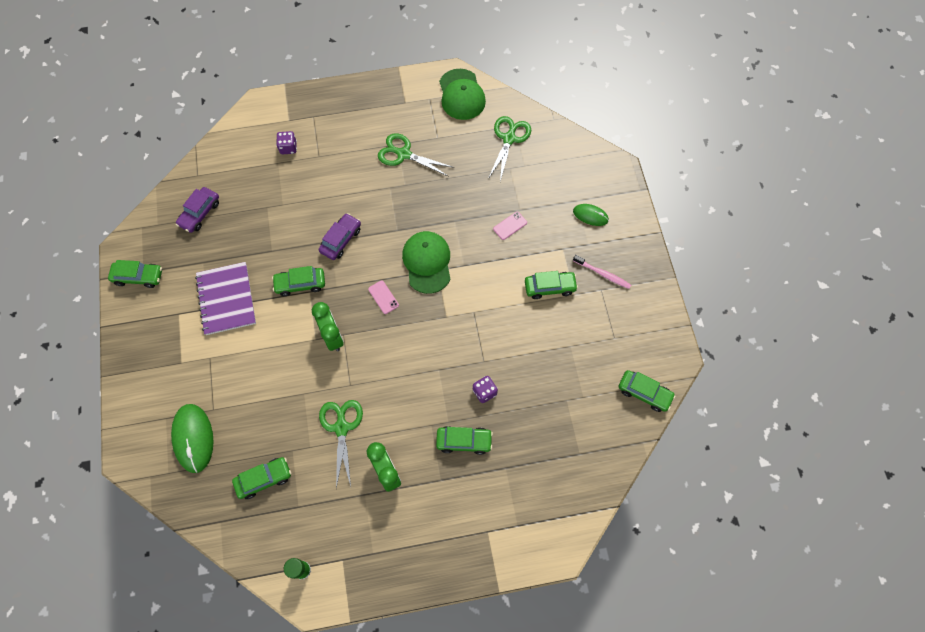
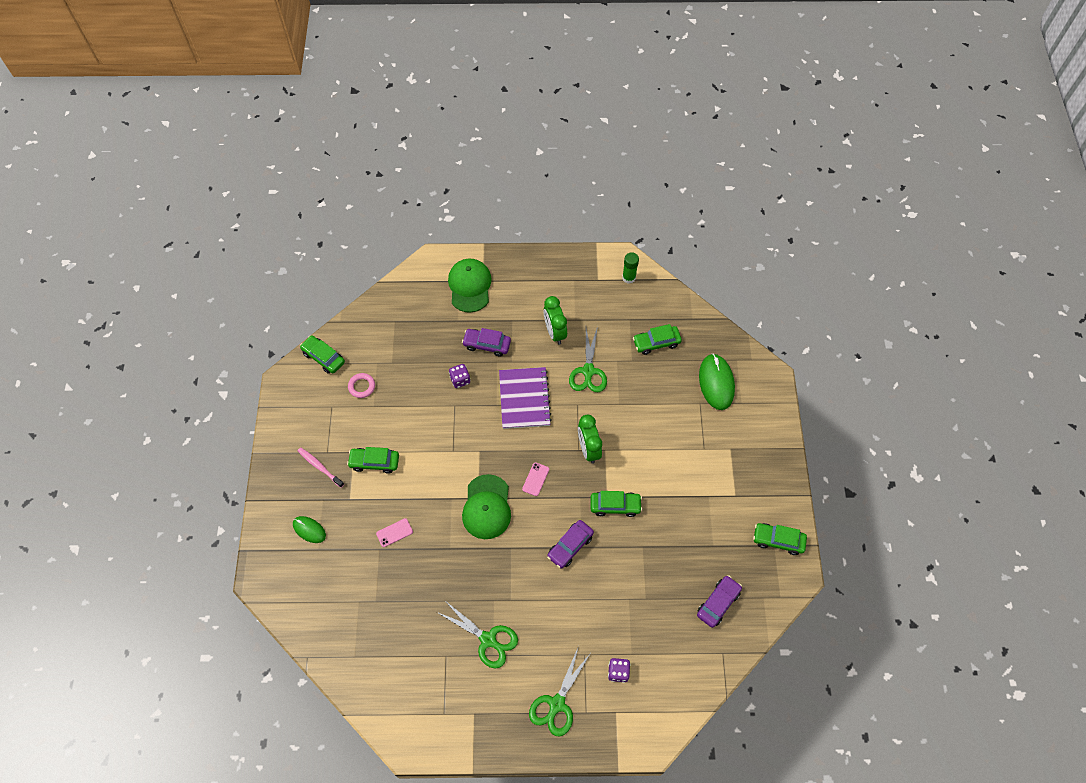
camera: 170 degrees left, 5 degrees down
purple notebook [195,262,256,335] -> purple notebook moved to [499,367,552,429]
pink phone [368,280,399,314] -> pink phone turned 45 degrees clockwise [522,462,549,496]
green car [436,426,493,455] -> purple car [462,328,511,356]
green cap [439,69,486,120] -> green cap moved to [448,259,492,313]
green scissors [488,116,531,181] -> green scissors moved to [529,646,590,736]
none -> pink ring [348,373,375,398]

